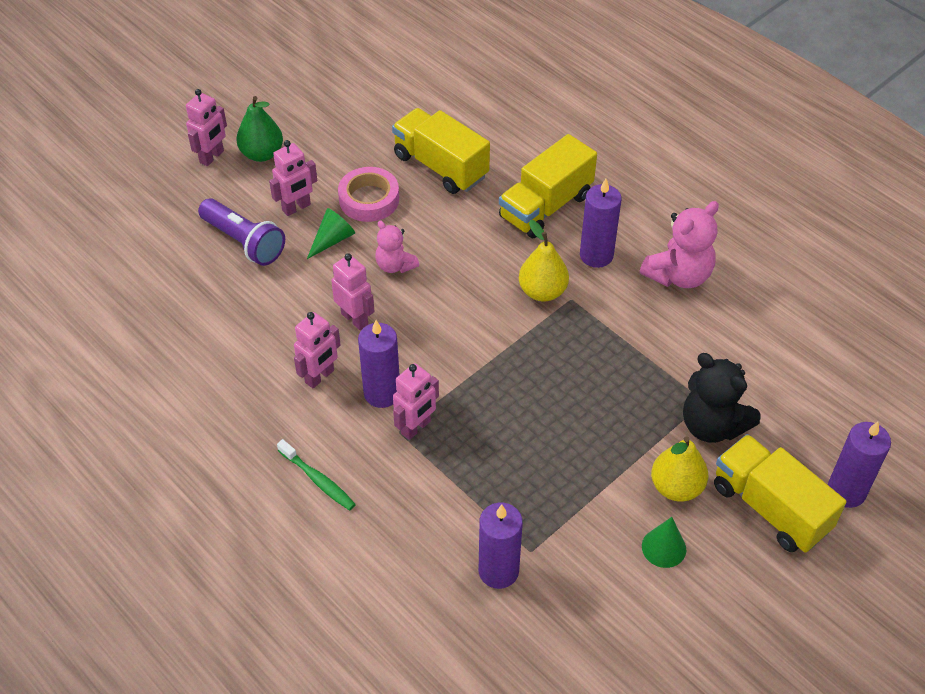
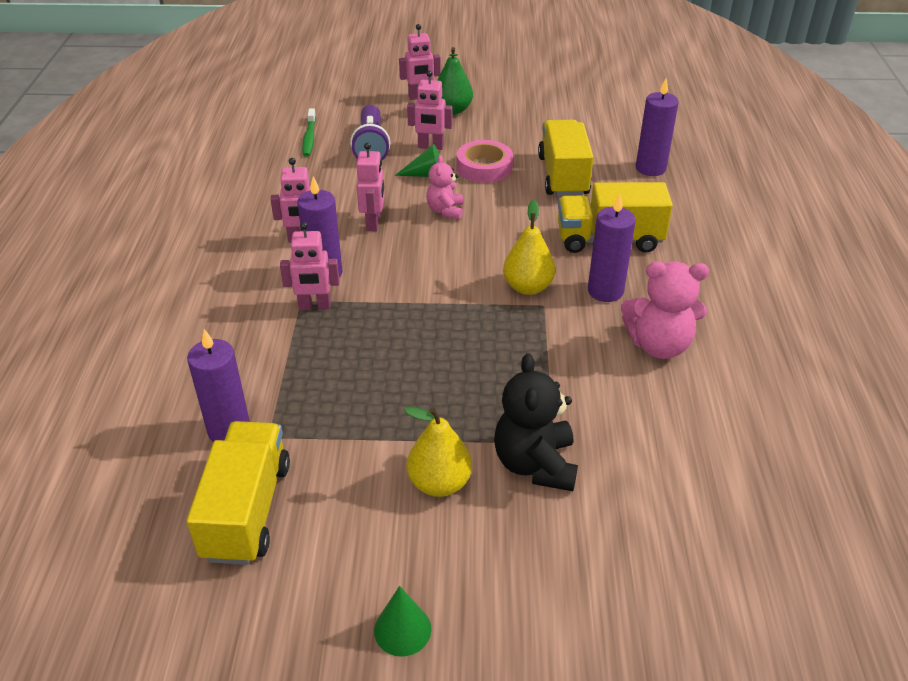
camera: 45 degrees right, 10 degrees down
green toothbrush [277,439,356,511] -> green toothbrush moved to [302,108,316,157]
green cone [642,517,686,568] -> green cone moved to [374,586,431,657]
yellow truck [714,434,846,553] -> yellow truck moved to [187,421,290,565]
purple candle [828,422,891,508] -> purple candle moved to [636,78,679,176]

